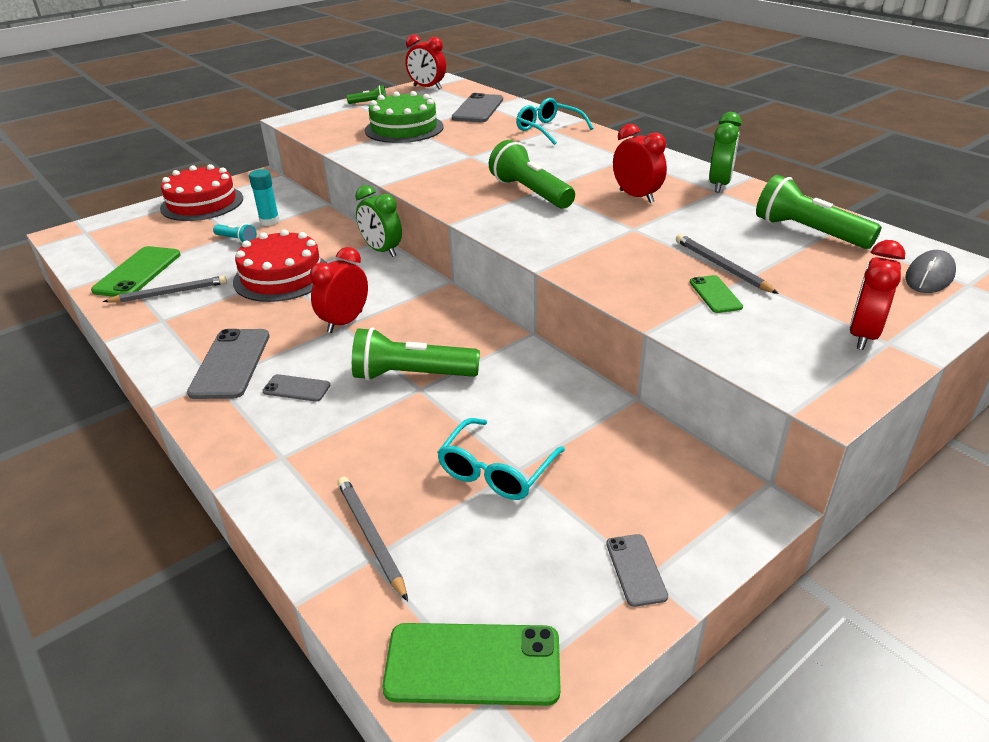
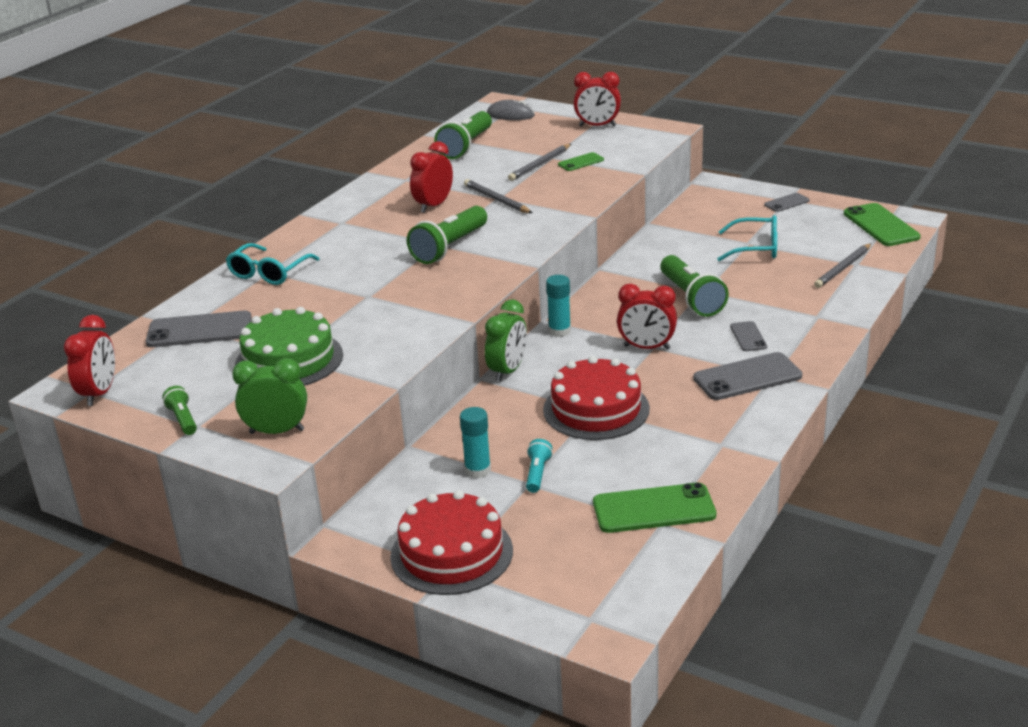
camera: 110 degrees left, 5 degrees down
grey pencil [103,276,227,303] -> grey pencil moved to [464,179,532,213]
green clock [709,112,742,193] -> green clock moved to [232,358,307,434]
none -> turquoise glue stick [546,275,571,337]

